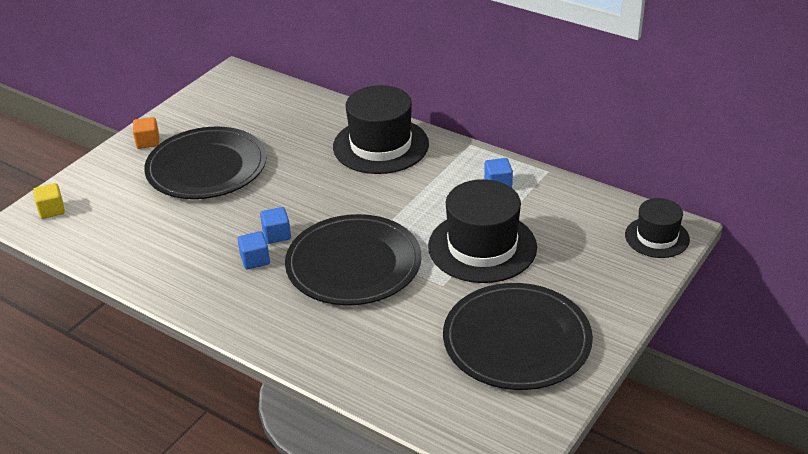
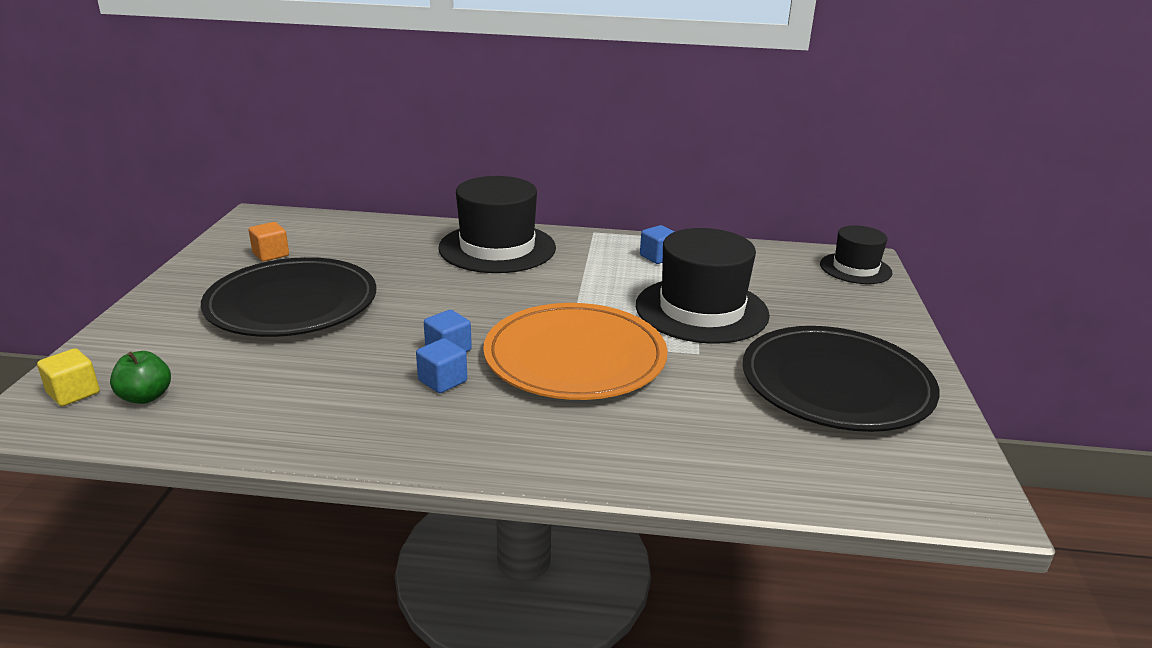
camera: 30 degrees left, 10 degrees down
orange cube [133,117,159,149] -> orange cube moved to [249,222,289,262]
black plate [285,214,421,306] -> orange plate [483,303,668,400]
none -> green apple [110,351,171,404]

